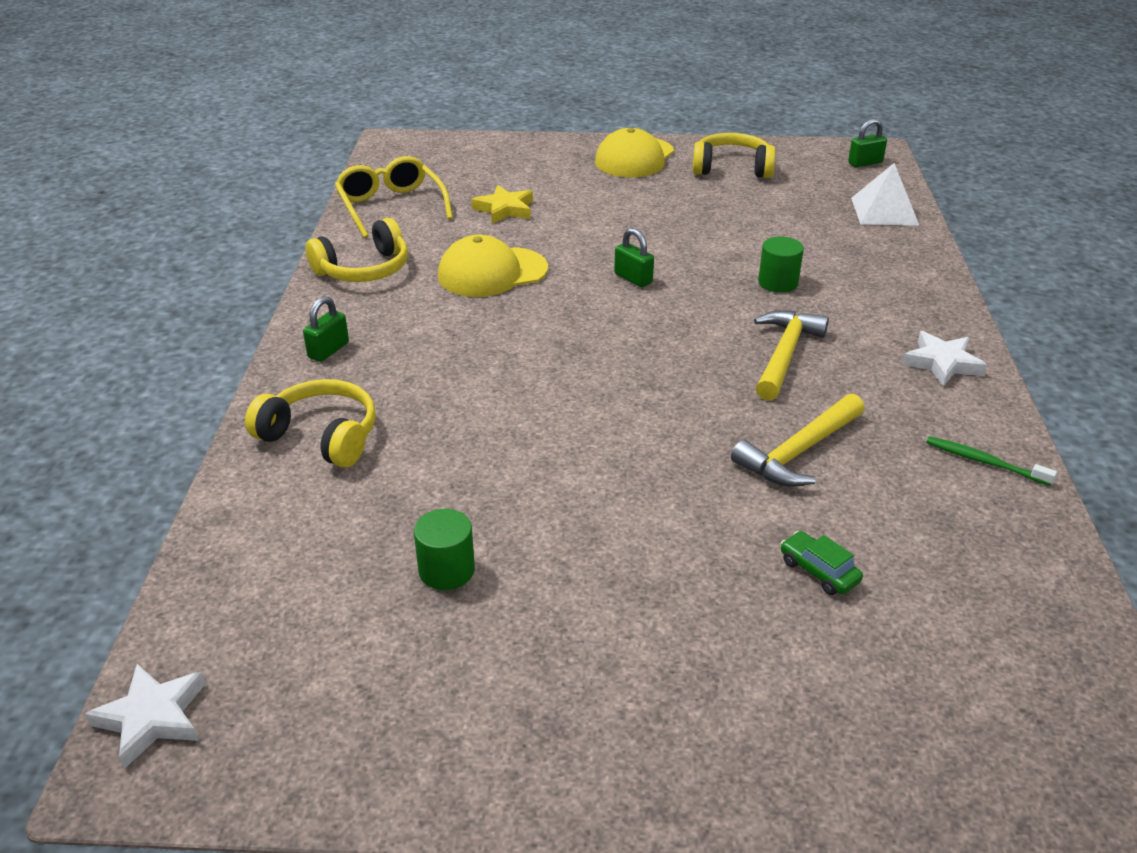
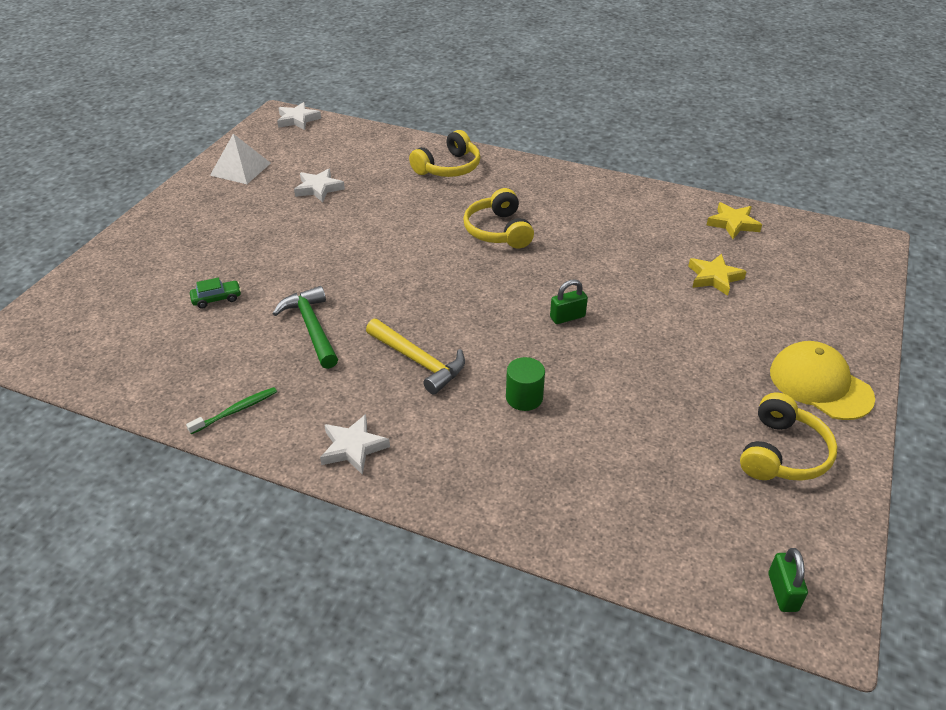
camera: 110 degrees right, 5 degrees up
green padlock [303,296,349,362] -> none
yellow headphones [306,218,408,282] -> yellow headphones moved to [463,188,534,248]
yellow glasses [335,156,453,238] -> yellow star [707,202,762,239]
green cylinder [414,509,475,590] -> white star [294,168,345,202]
yellow cap [438,235,548,297] -> none
yellow hammer [731,394,865,487] -> green hammer [273,286,338,369]
white pyramid [851,163,920,226] -> white pyramid moved to [210,134,271,184]

